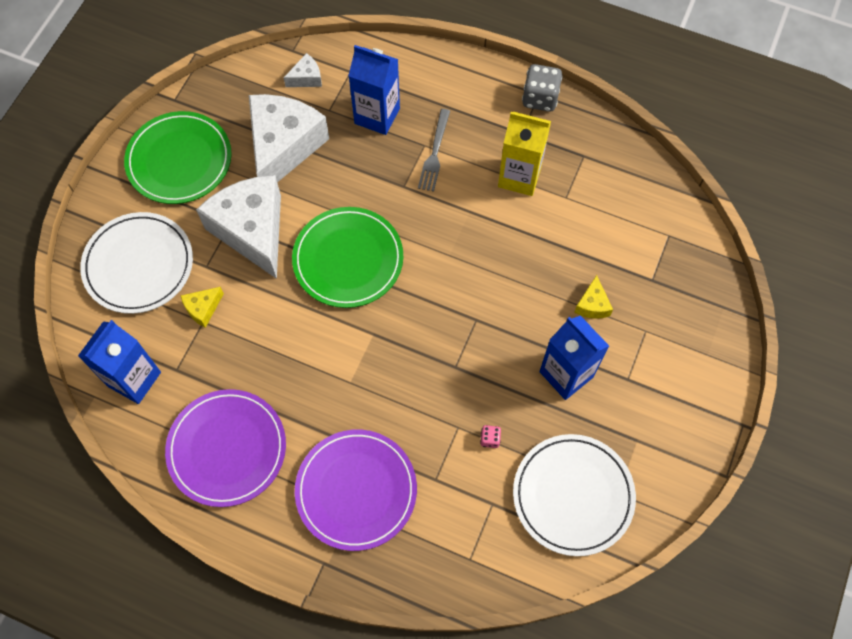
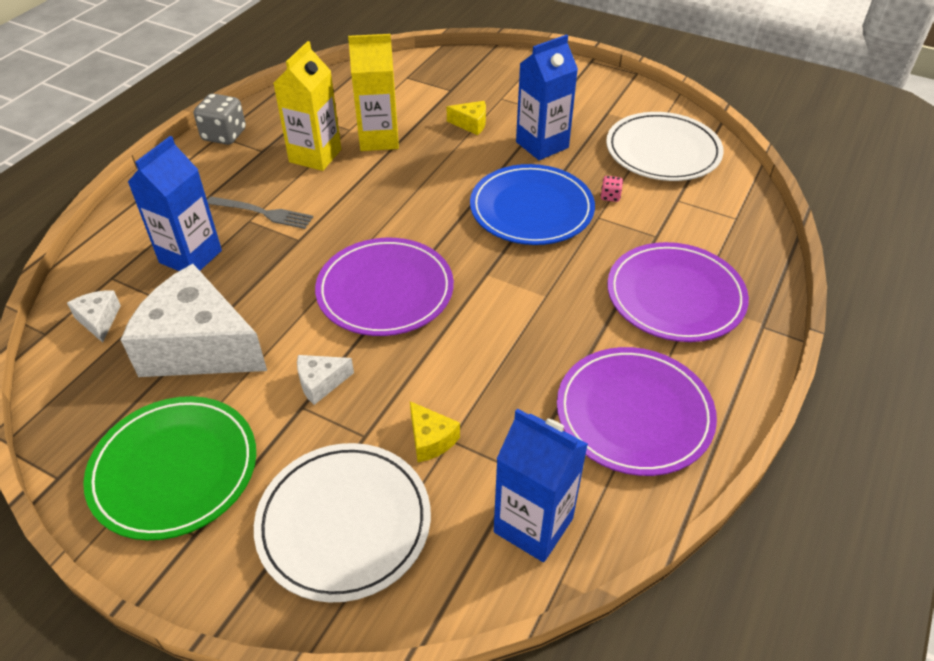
camera: 85 degrees left, 20 degrees down
white cheese [196,175,281,279] -> white cheese [297,355,354,405], size x0.42
green plate [292,207,403,308] -> purple plate [315,238,454,336]
none -> yellow carton [348,34,399,151]
none -> blue plate [470,164,595,245]

